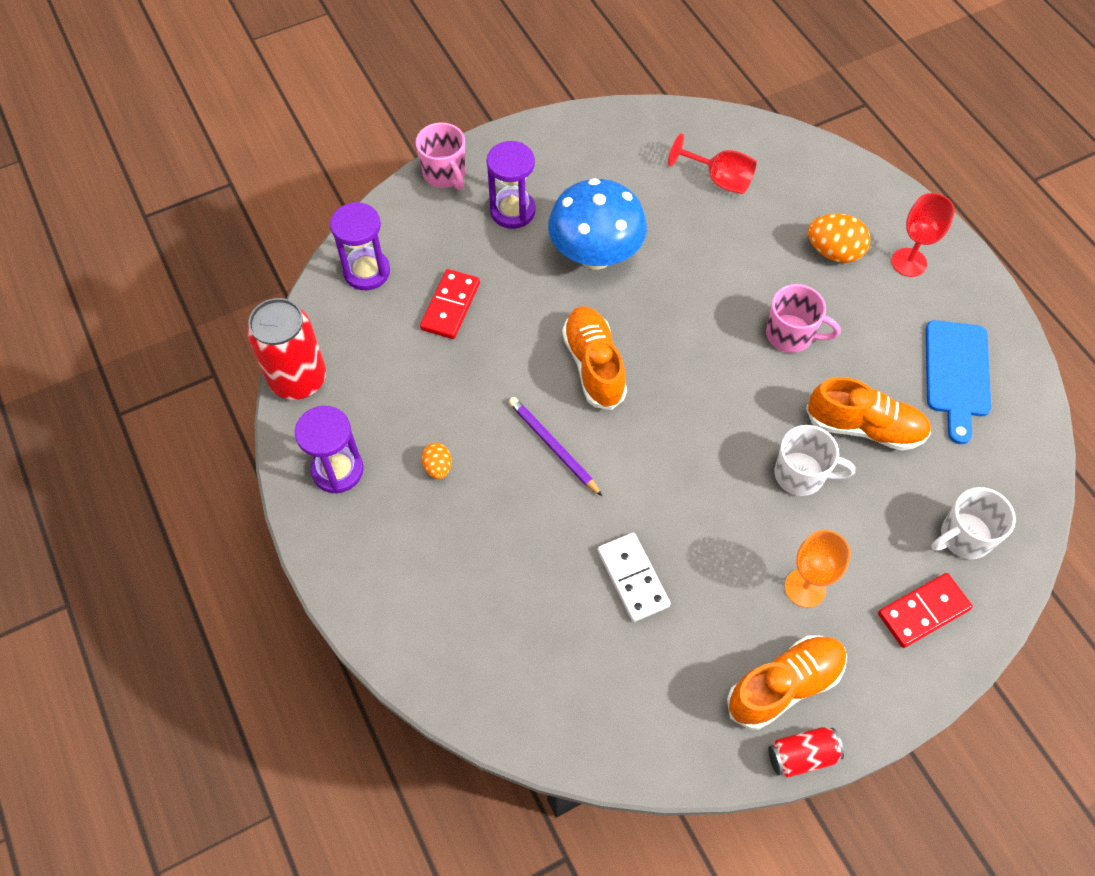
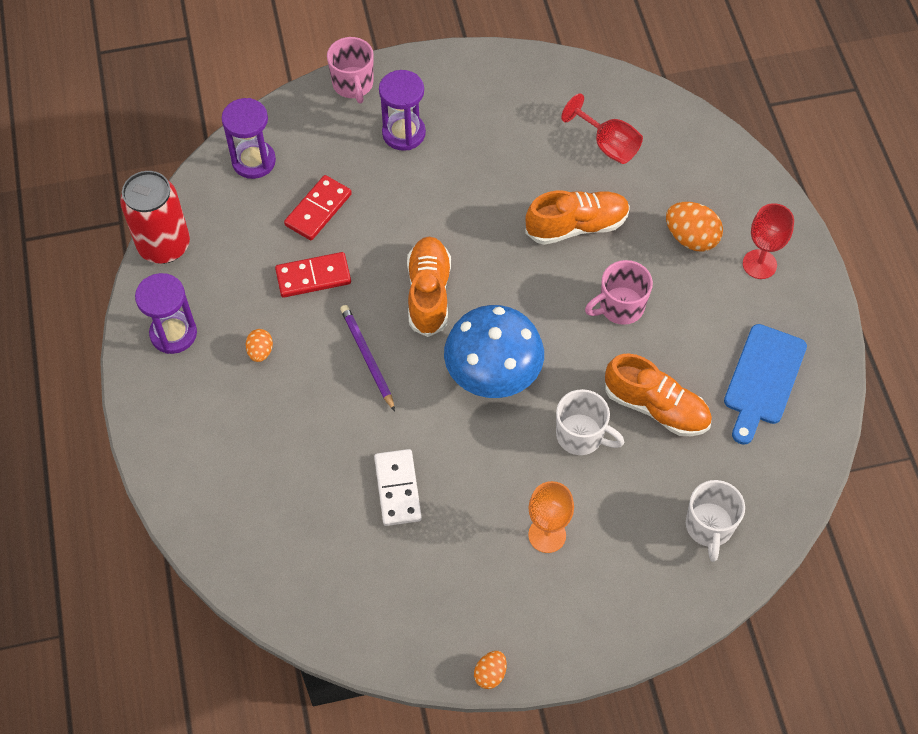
camera: 15 degrees right, 0 degrees up
blue mushroom [548,178,647,270] -> blue mushroom moved to [444,305,544,398]
orange shoe [727,635,847,730] -> orange shoe moved to [525,191,630,245]
pink mug [766,284,841,353] -> pink mug turned 120 degrees clockwise [585,260,653,325]
red can [768,727,844,778] -> orange egg [474,651,507,689]
red domino [878,573,973,648] -> red domino moved to [275,252,351,298]
white mug [931,487,1016,559] -> white mug turned 75 degrees counterclockwise [686,480,745,562]

